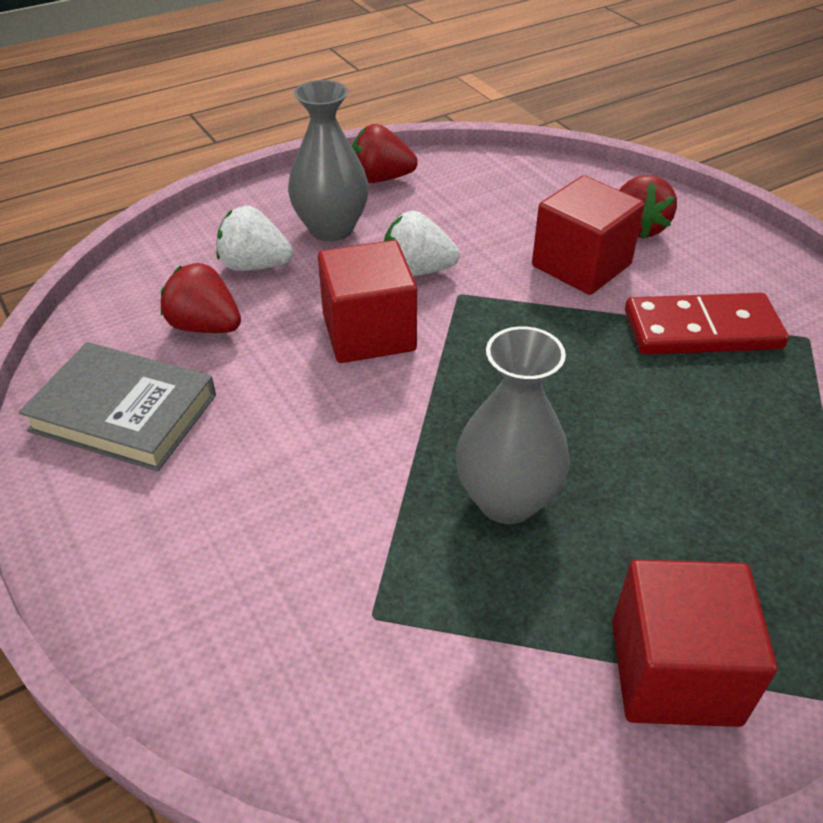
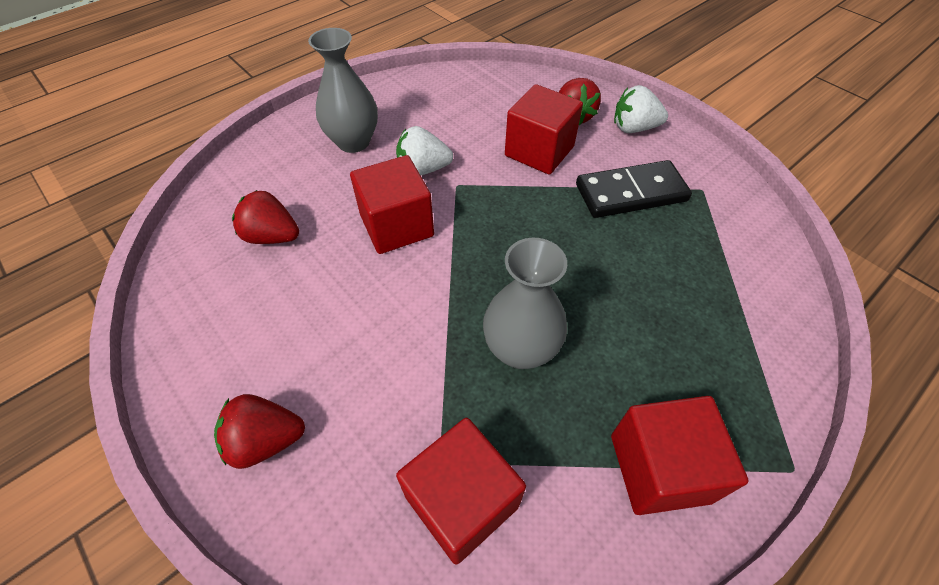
camera: 10 degrees left, 10 degrees up
grey book [19,342,216,472] -> none
white strawberry [216,206,293,271] -> white strawberry moved to [614,85,668,133]
red strawberry [352,124,418,183] -> red strawberry moved to [214,394,305,469]
red domino [625,293,789,355] -> black domino [576,160,692,218]
none -> red cube [396,418,526,565]

